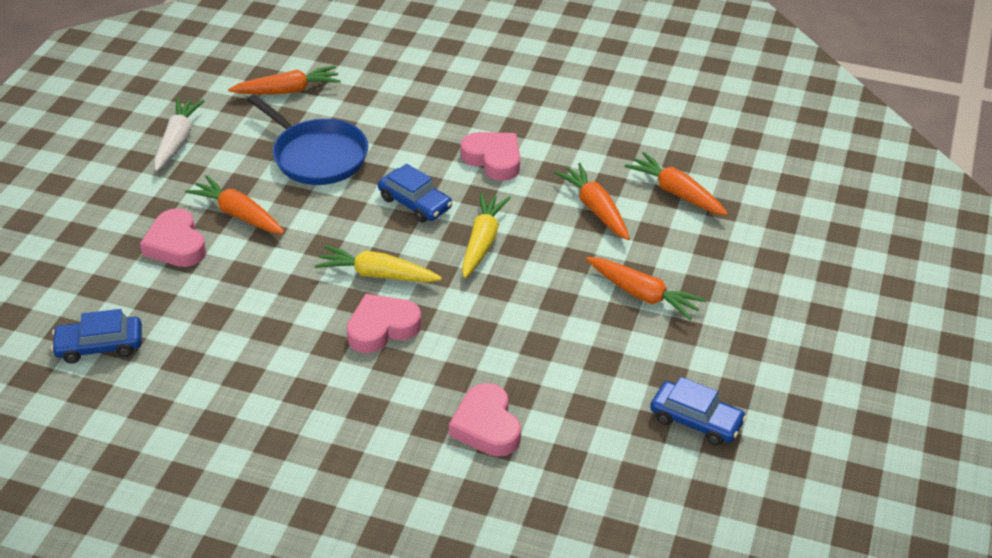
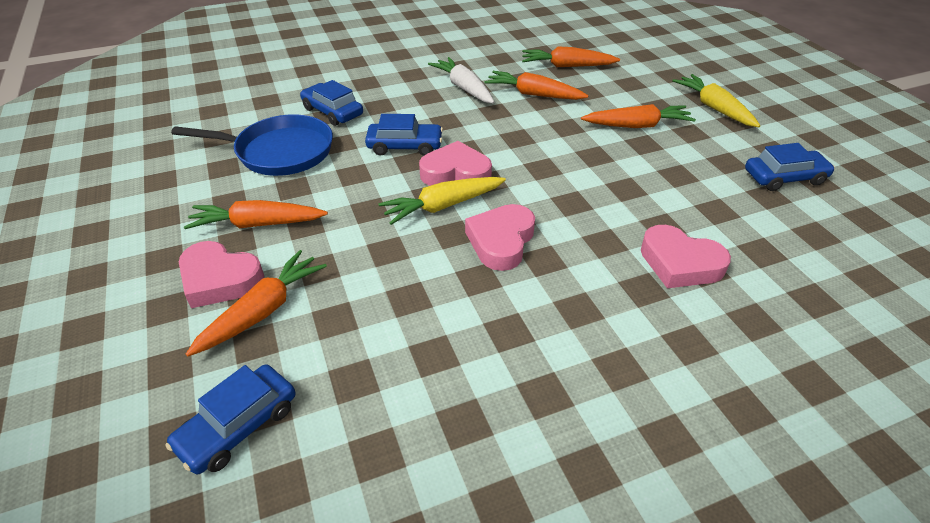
camera: 40 degrees left, 0 degrees up
white carrot [154,98,205,171] -> white carrot moved to [428,57,494,103]
orange carrot [228,65,341,94] -> orange carrot moved to [186,250,327,356]
pink heart [461,132,520,181] -> pink heart moved to [419,141,492,186]
yellow carrot [462,192,510,278] -> yellow carrot moved to [672,74,761,127]
none -> blue car [300,80,363,126]

